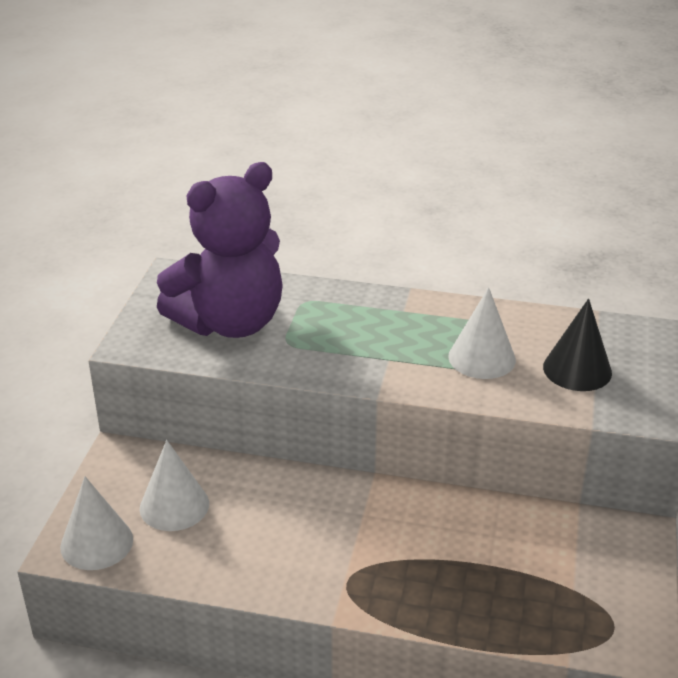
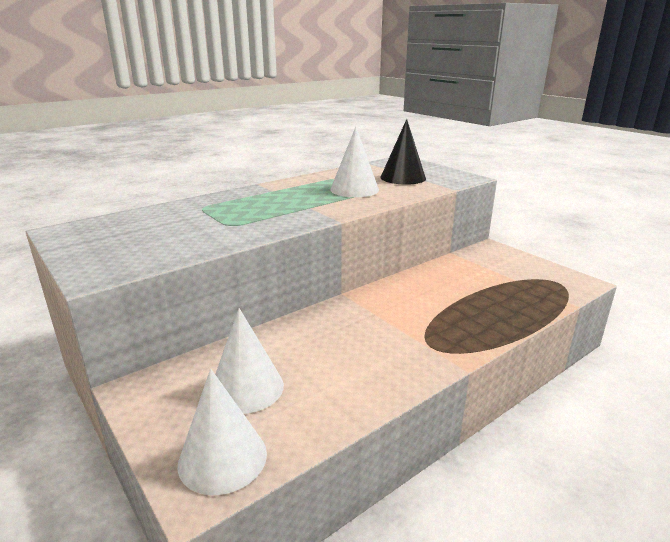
camera: 50 degrees left, 10 degrees down
purple teddy bear [157,162,283,338] -> none

